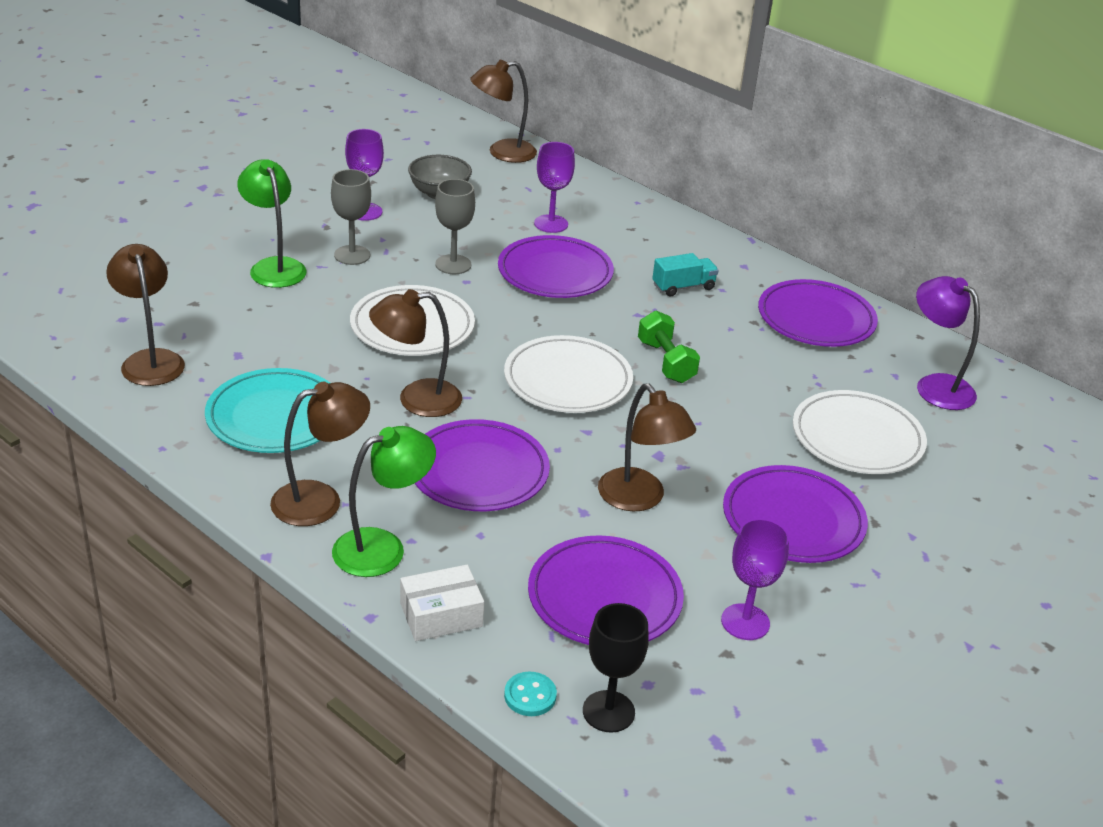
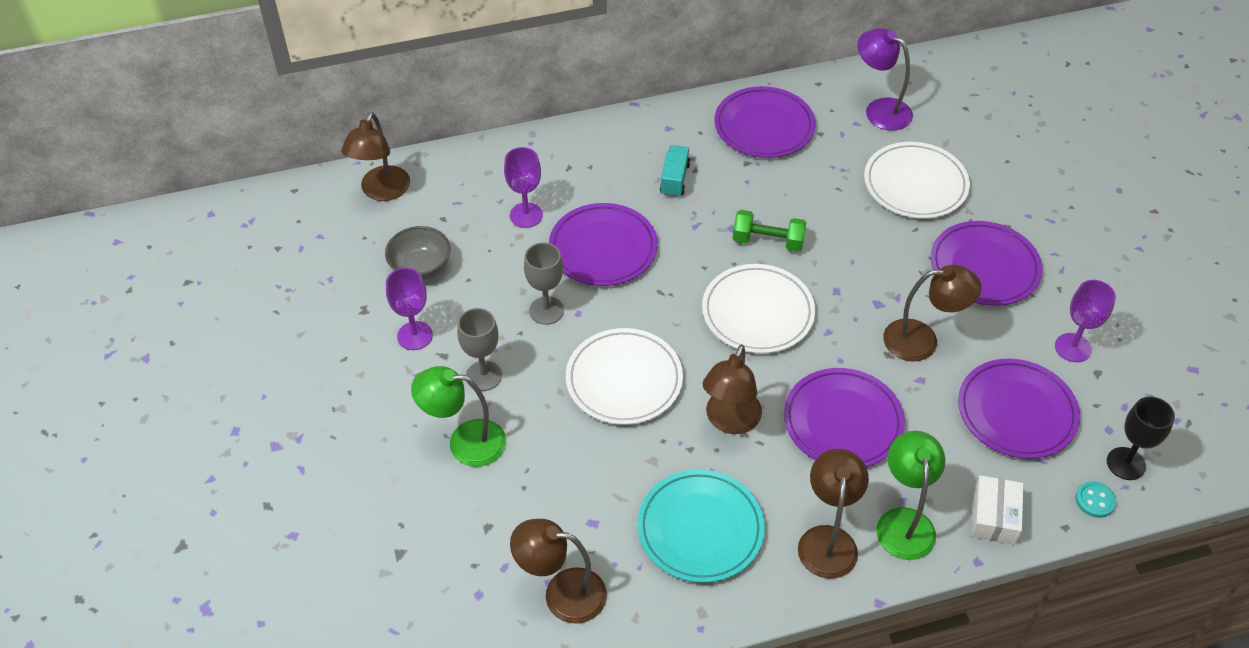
camera: 55 degrees left, 15 degrees up
purple lamp [916,276,980,410] -> purple lamp turned 45 degrees clockwise [857,28,913,131]

